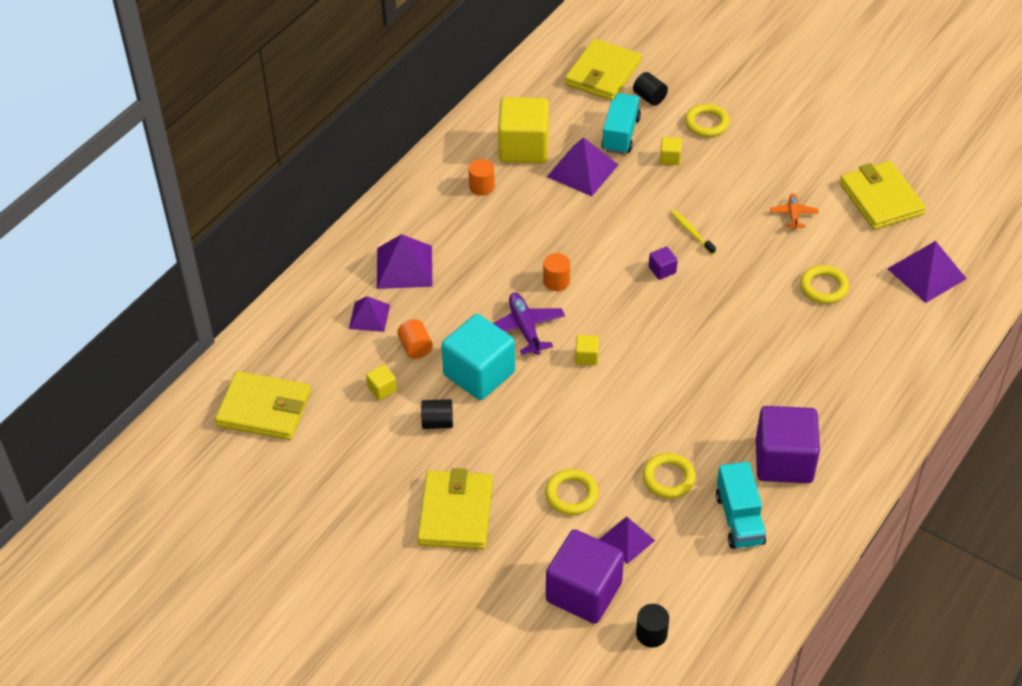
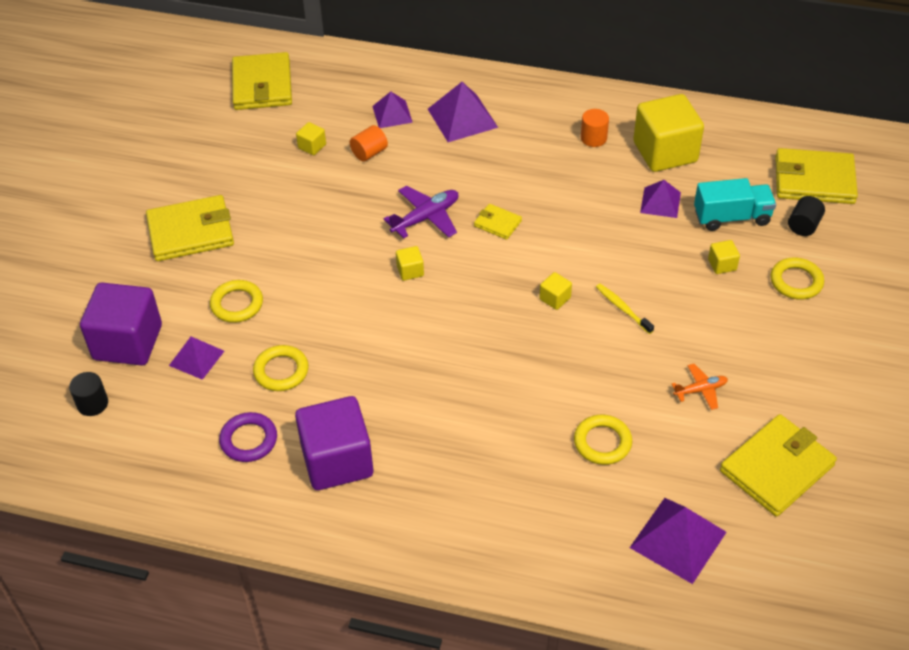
camera: 70 degrees right, 0 degrees up
black cylinder [421,399,453,429] -> none
turquoise cube [441,314,515,400] -> none
orange cylinder [543,253,570,291] -> yellow wallet [474,204,522,240]
purple pyramid [547,137,618,196] -> purple pyramid [640,180,681,218], size x0.64
purple cube [649,247,678,280] -> yellow cube [539,272,572,310]
yellow toothbrush [670,210,716,255] -> yellow toothbrush turned 75 degrees counterclockwise [596,284,654,334]
turquoise truck [716,462,766,549] -> purple ring [219,412,277,462]

